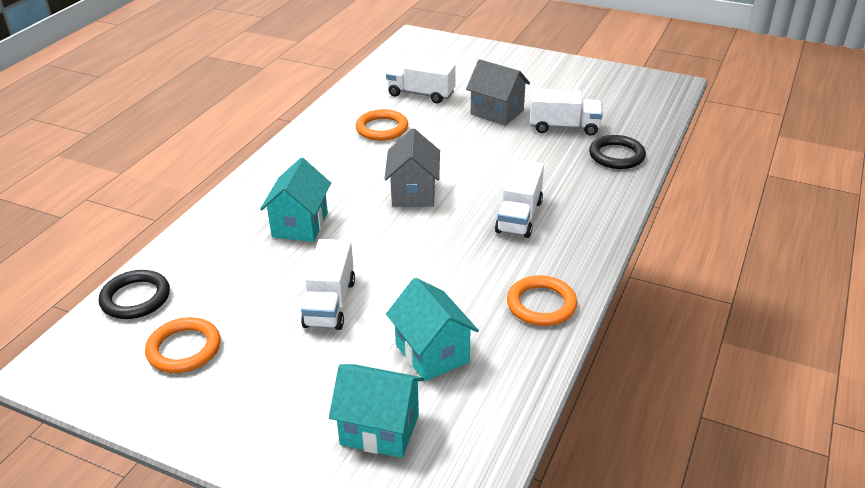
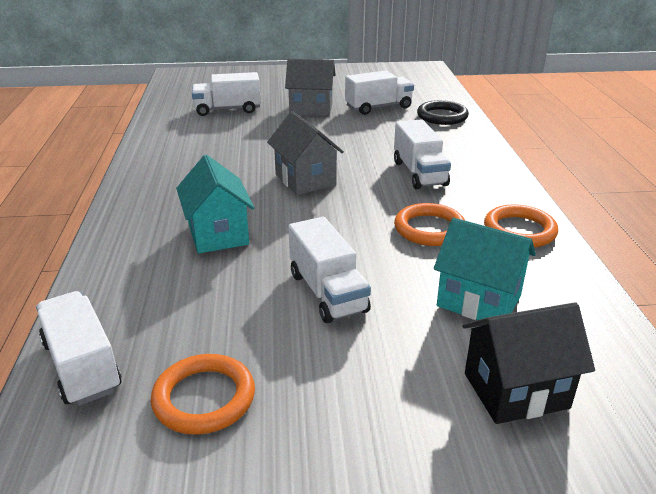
camera: 30 degrees left, 5 degrees down
black ring [99,270,170,319] -> white truck [36,291,122,406]
turquoise house [329,364,424,458] -> black house [462,302,595,424]
orange ring [356,109,408,141] -> orange ring moved to [394,203,465,246]

